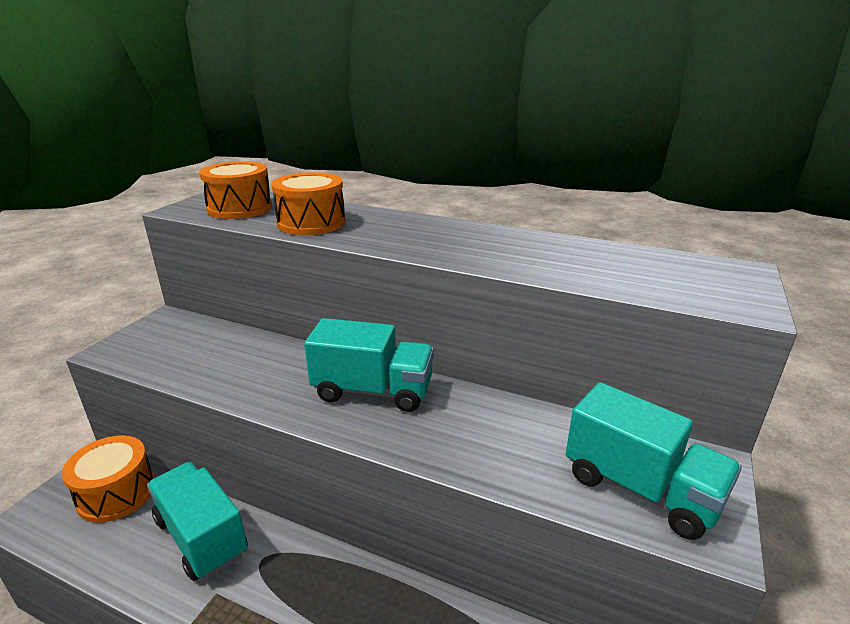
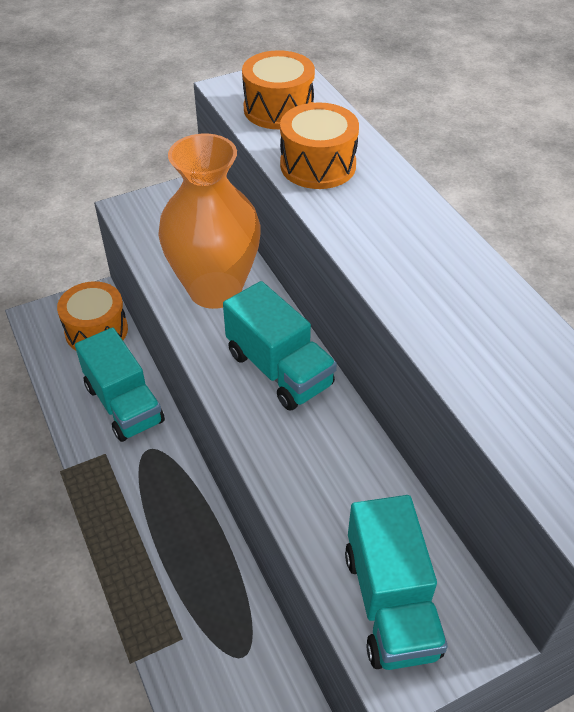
camera: 40 degrees right, 20 degrees up
turquoise truck [147,462,248,581] -> turquoise truck turned 150 degrees clockwise [75,327,165,442]
none -> orange vase [158,134,261,309]

